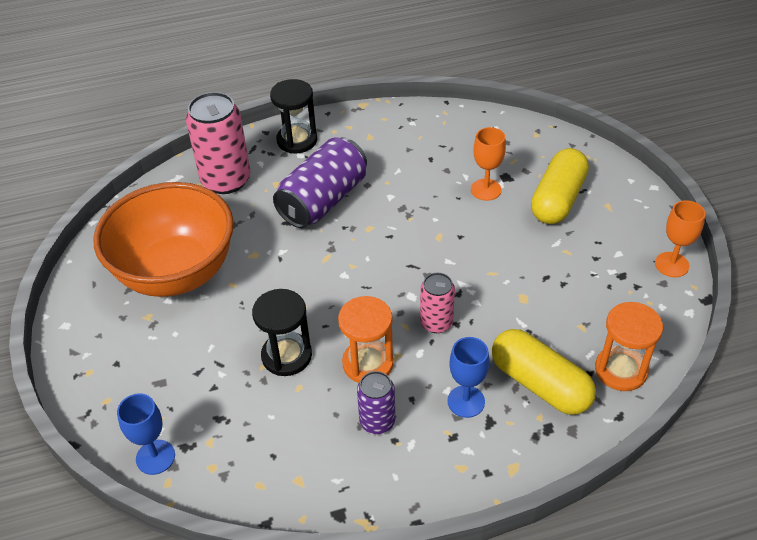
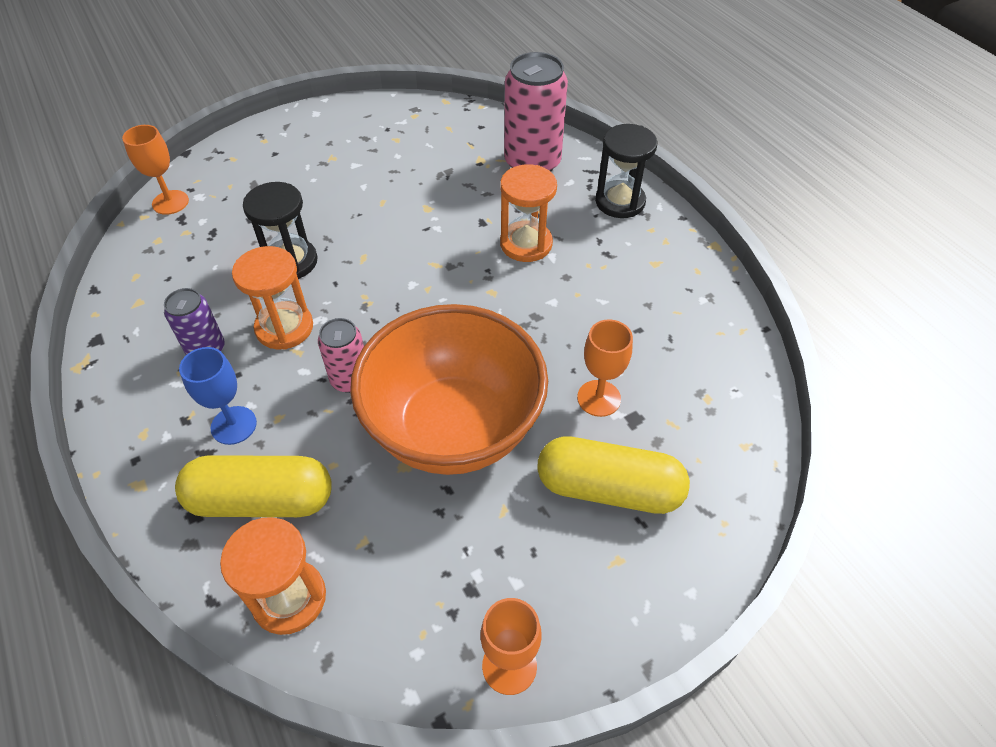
camera: 75 degrees right, 5 degrees up
orange bowl [93,182,234,297] -> orange bowl moved to [350,304,548,475]
blue goblet [117,393,175,475] -> orange goblet [122,125,189,215]
purple can [273,137,367,228] -> orange hourglass [500,164,557,262]
yellow capsule [492,329,596,415] -> yellow capsule turned 60 degrees clockwise [175,455,332,517]

